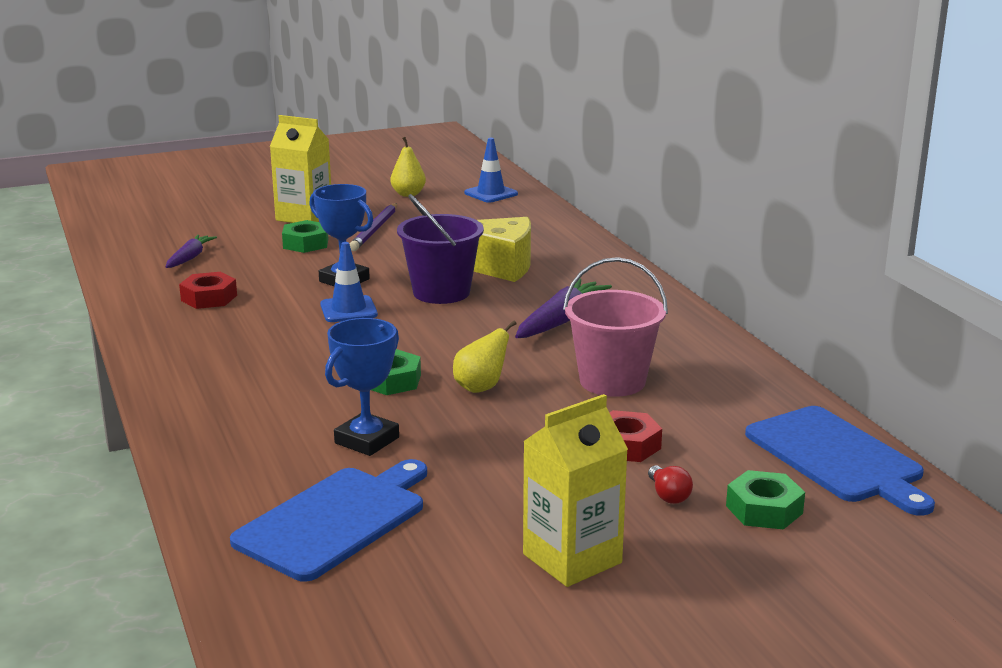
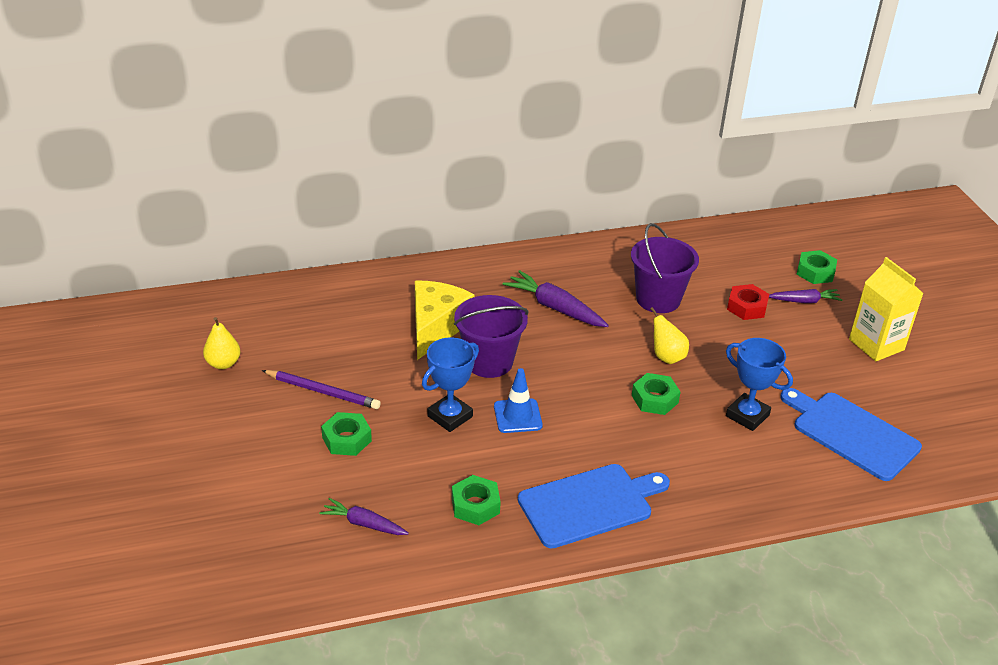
camera: 85 degrees left, 15 degrees up
red nut [179,272,237,309] -> green nut [452,475,501,525]
yellow carton [270,115,331,223] -> none
blue traffic cone [464,138,518,203] -> none
pink bucket [563,257,668,397] -> purple bucket [631,223,699,313]
red light bulb [648,465,693,504] -> purple carrot [769,289,842,303]
blue cutting board [745,406,935,516] -> blue cutting board moved to [518,464,670,548]

